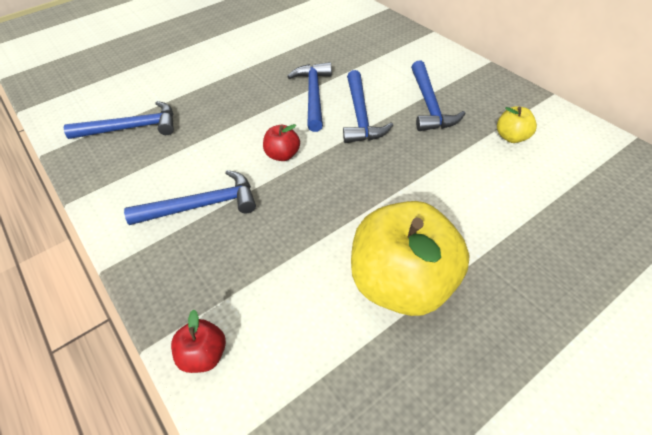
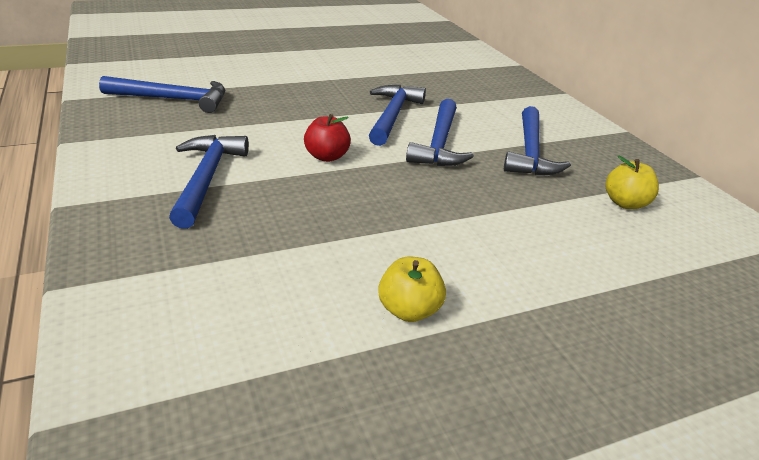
camera: 10 degrees right, 15 degrees down
blue hammer [124,170,256,225] -> blue hammer turned 90 degrees counterclockwise [169,135,249,229]
red apple [171,310,226,373] -> none
yellow apple [351,201,470,316] -> yellow apple [378,257,446,322], size x0.44

